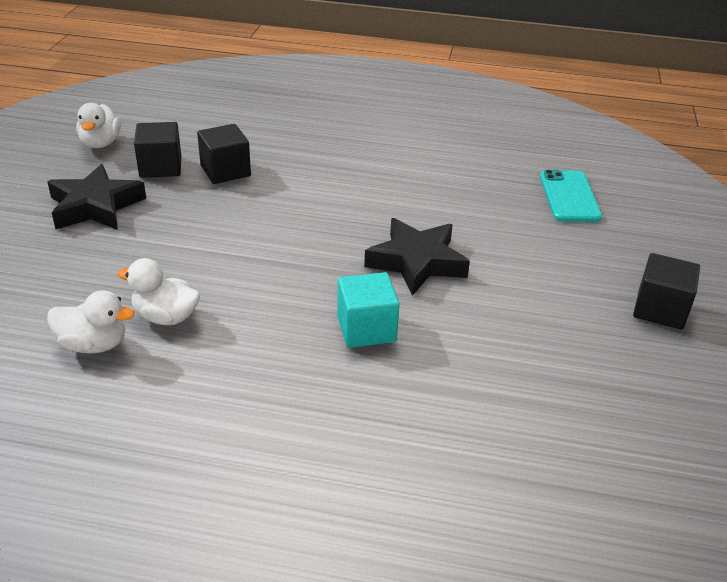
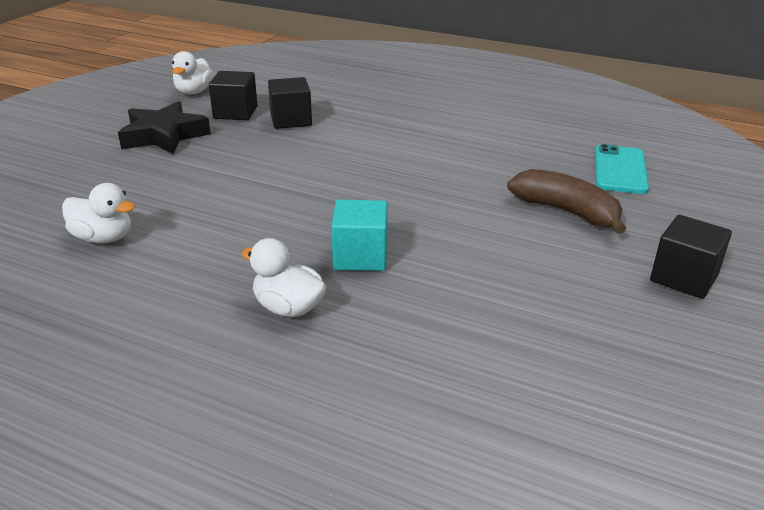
camera: 15 degrees right, 5 degrees down
white duck [117,258,200,325] -> white duck moved to [241,238,326,317]
black star [364,218,470,296] -> none
none -> brown banana [507,169,627,234]

